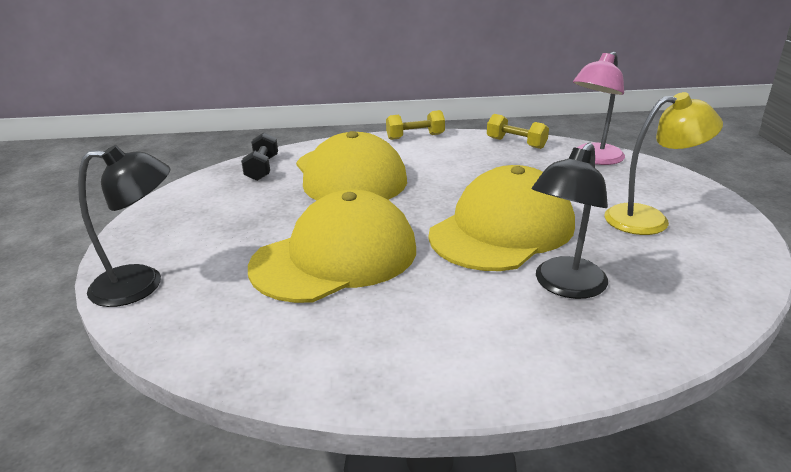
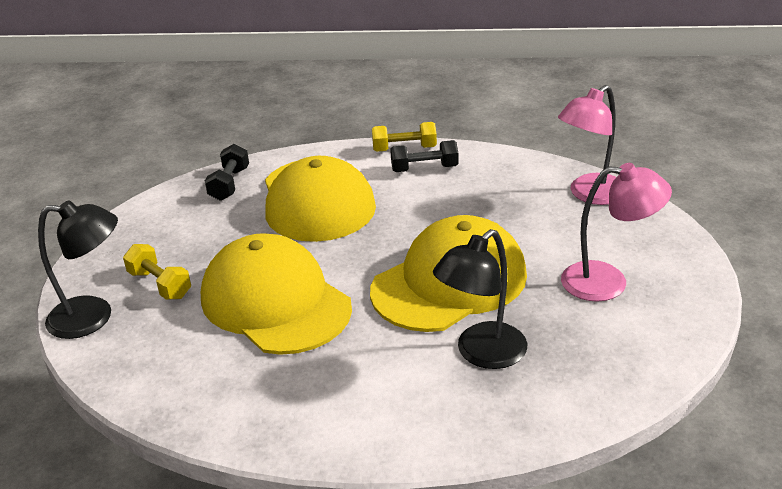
camera: 10 degrees right, 5 degrees up
yellow cap [248,190,416,303] -> yellow cap turned 105 degrees counterclockwise [201,233,352,355]
yellow dumbbell [487,114,549,149] -> yellow dumbbell moved to [123,244,191,300]
yellow lamp [605,92,723,235] -> pink lamp [561,163,672,302]
none -> black dumbbell [390,140,459,172]

